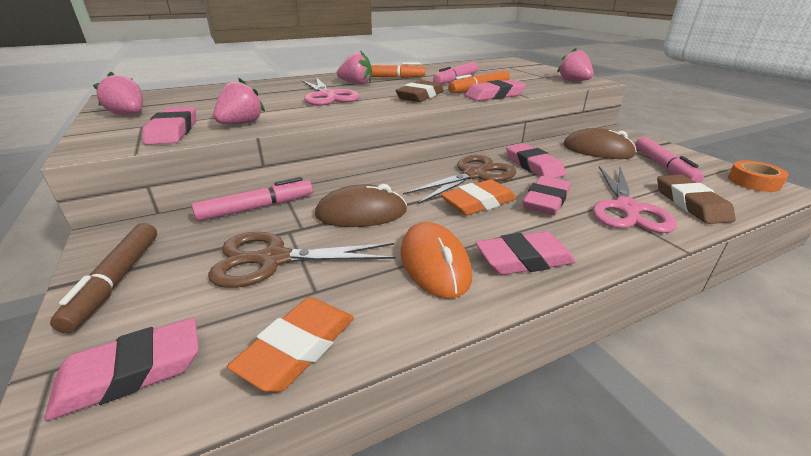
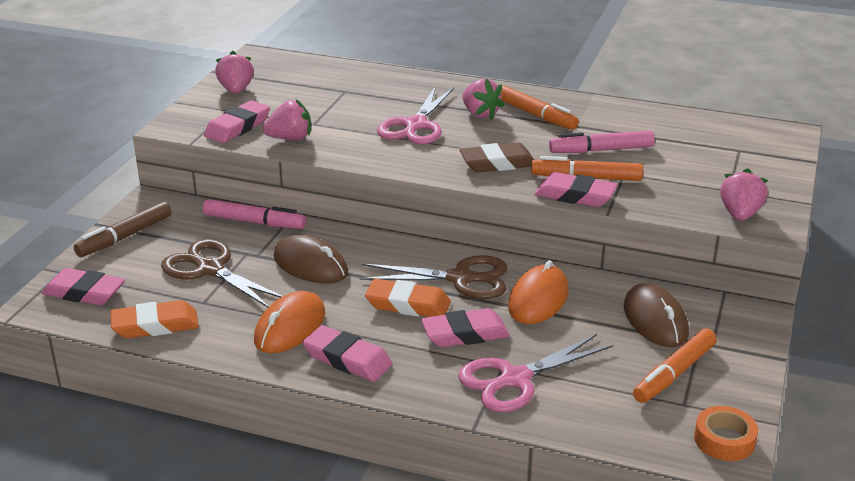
camera: 45 degrees right, 0 degrees up
pink eraser [506,143,566,178] -> orange mouse [508,260,569,324]
pink marker [635,137,704,183] -> orange marker [633,328,717,403]
brown eraser [657,175,736,224] -> none

